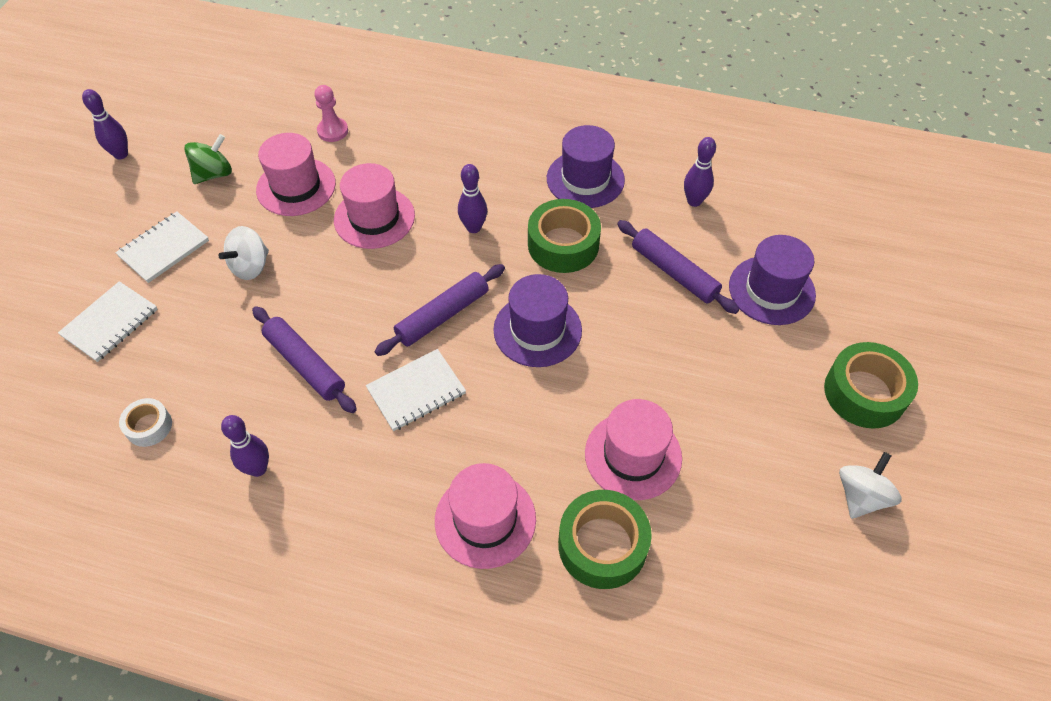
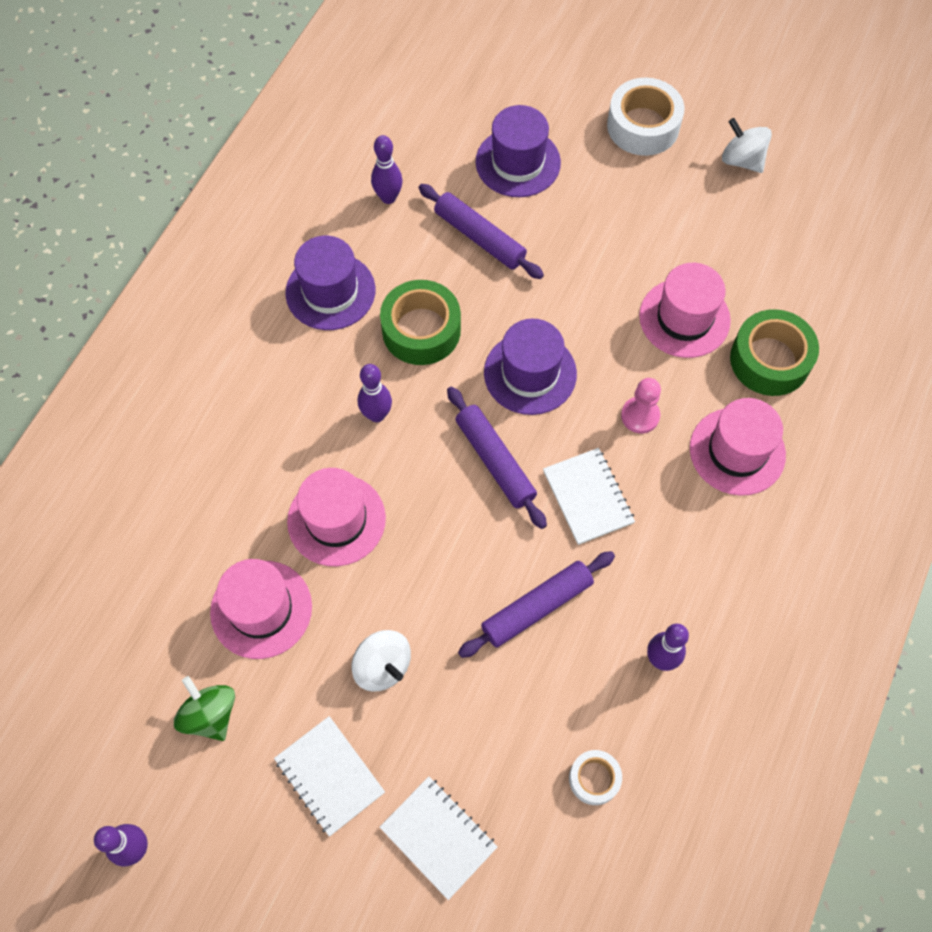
camera: 80 degrees left, 10 degrees up
pink pawn [314,85,348,142] -> pink pawn moved to [621,378,661,434]
purple rolling pin [617,220,739,314] -> purple rolling pin turned 75 degrees clockwise [418,184,544,279]
green tape [824,342,918,429] -> white tape [607,77,684,156]

